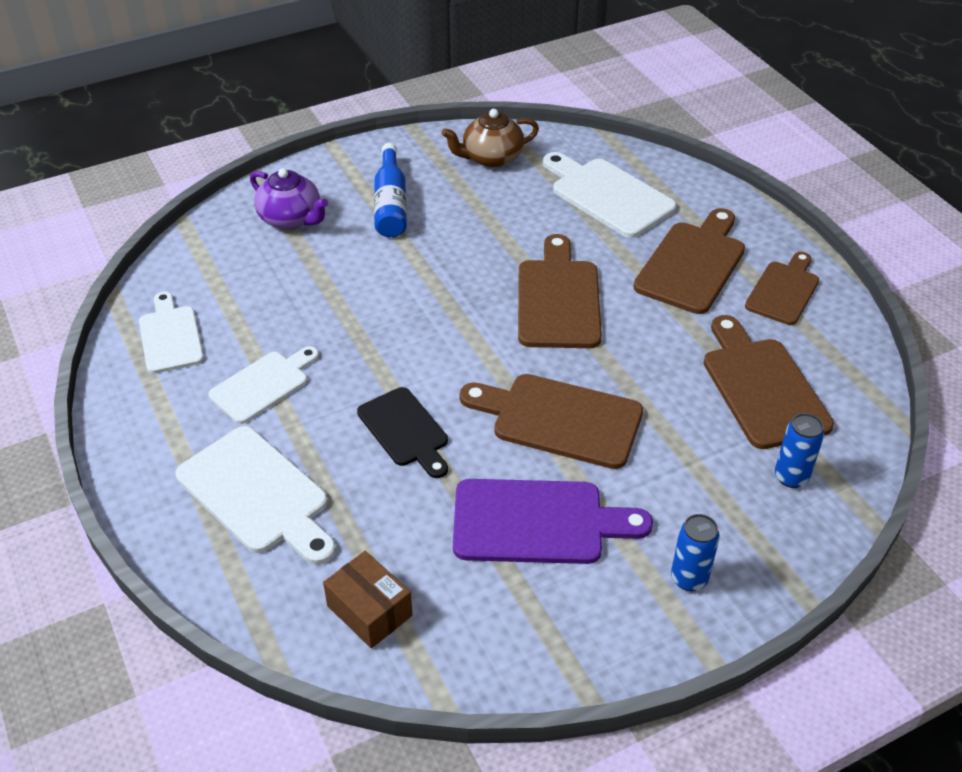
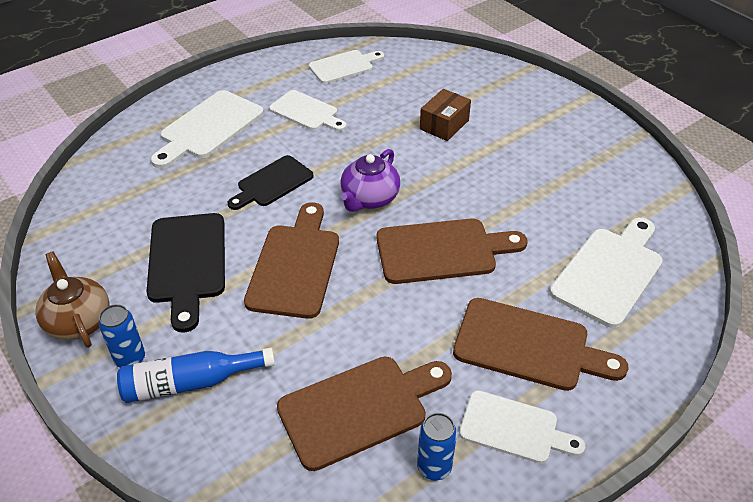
camera: 80 degrees right, 0 degrees up
purple teapot [250,168,328,229] -> purple teapot moved to [341,149,400,212]
brown box [323,551,413,648] -> brown box moved to [420,89,471,141]
blue bottle [374,143,407,237] -> blue bottle moved to [117,348,275,403]
brown teapot [442,109,539,168] -> brown teapot moved to [35,251,109,348]
purple cutting board [453,479,653,564] -> black cutting board [146,213,225,332]
brown cutting board [745,252,819,325] -> white cutting board [459,390,585,464]
blue can [775,413,824,488] -> blue can moved to [417,413,457,480]

